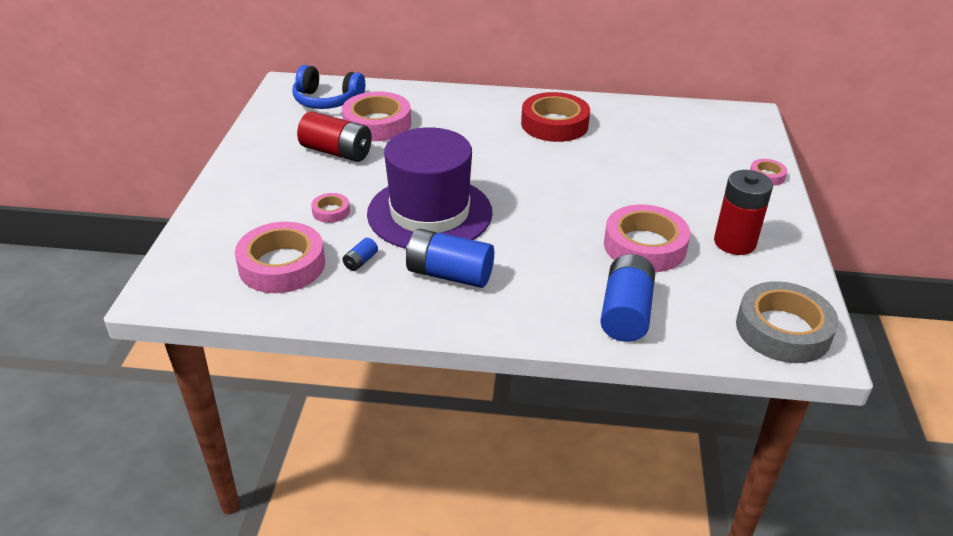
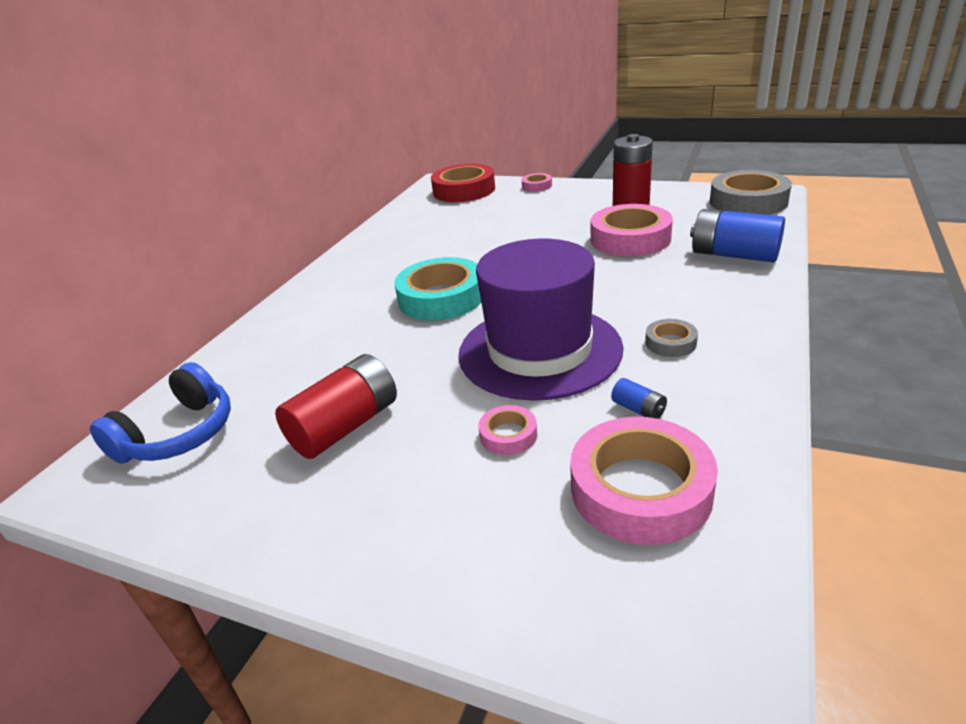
camera: 70 degrees left, 5 degrees down
pink tape [342,92,411,141] -> none
blue battery [406,229,494,288] -> grey tape [645,319,698,357]
red tape [521,92,590,142] -> red tape moved to [431,164,495,202]
none -> turquoise tape [394,257,481,320]

